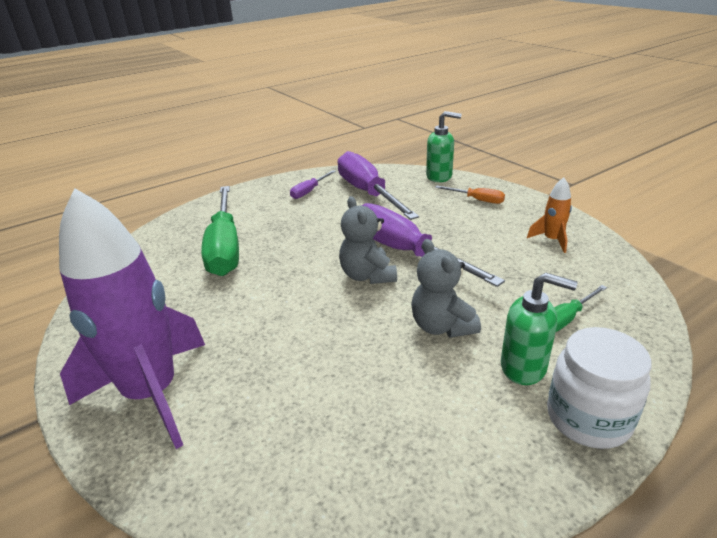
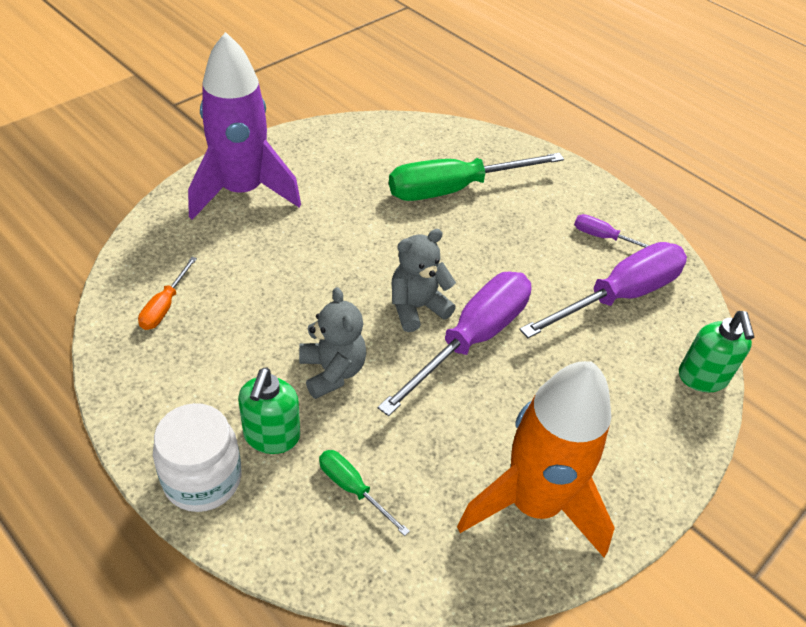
camera: 75 degrees right, 15 degrees up
grey teddy bear [411,239,481,338] -> grey teddy bear turned 105 degrees clockwise [299,287,367,399]
orange screwdriver [435,186,505,204] -> orange screwdriver moved to [138,257,197,330]
orange rocket [527,177,572,253] -> orange rocket [457,361,615,557], size x2.35

